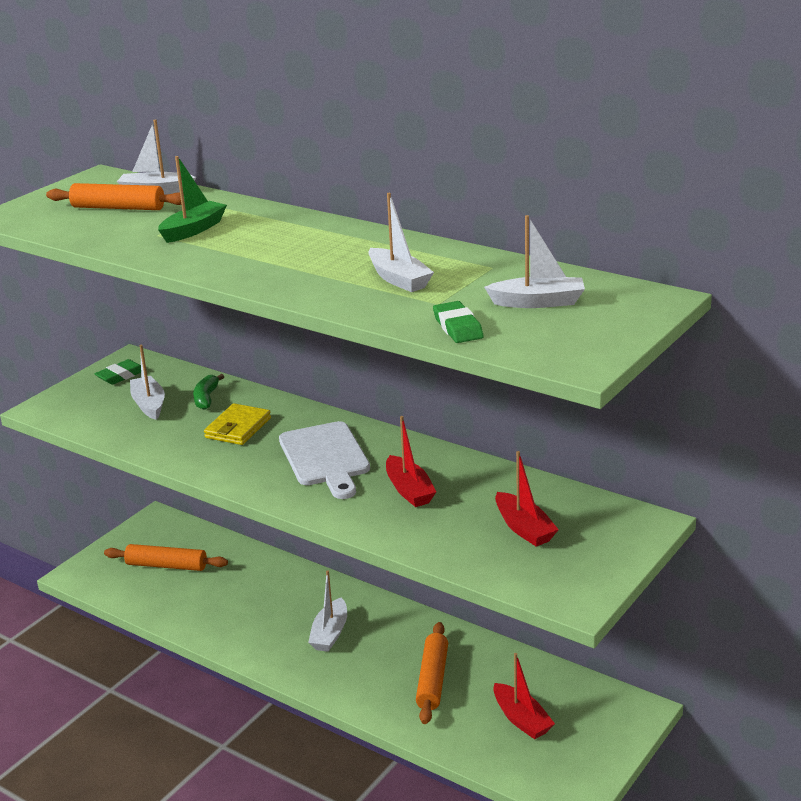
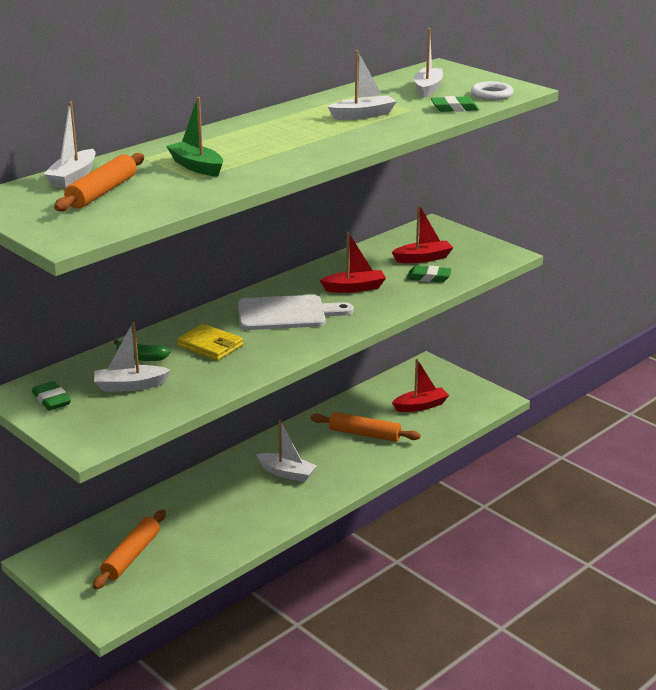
camera: 80 degrees left, 0 degrees up
none -> green eraser [407,265,452,282]
none -> white ring [471,81,513,100]

